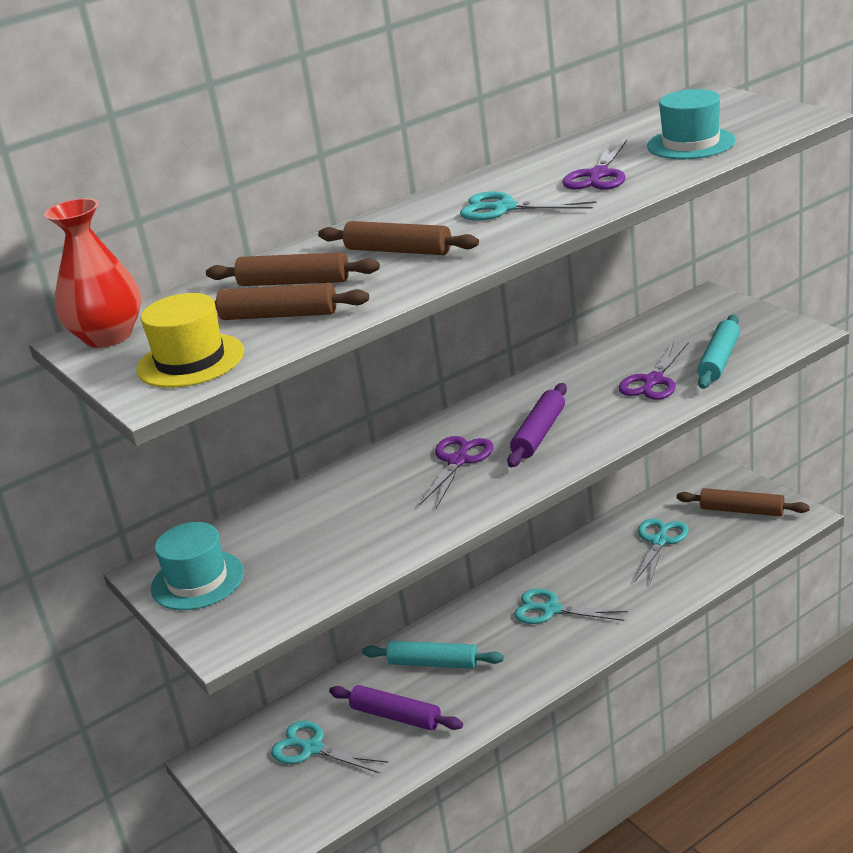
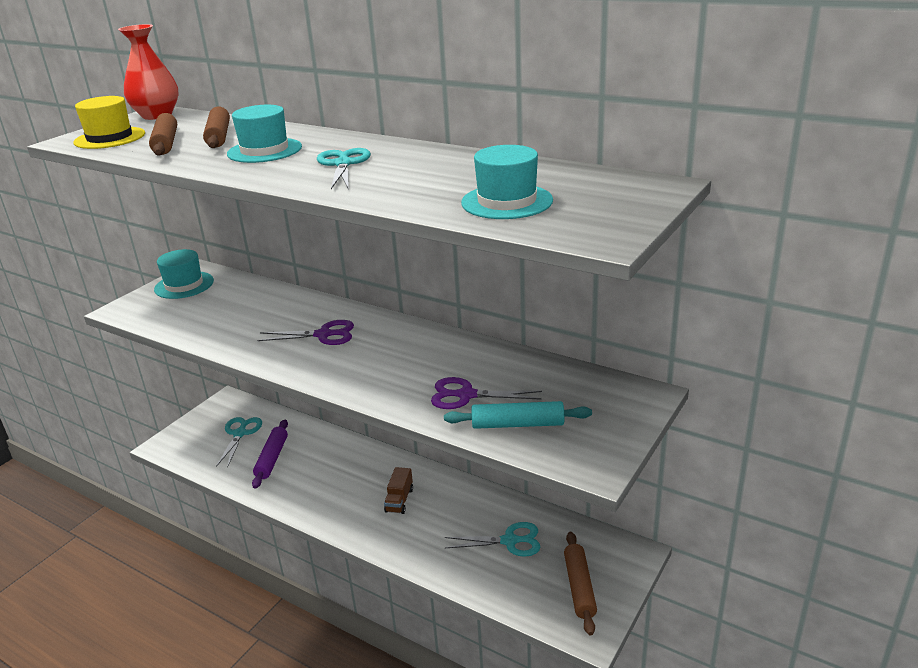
camera: 65 degrees right, 0 degrees up
brown rolling pin [318,221,479,255] -> turquoise hat [227,105,302,163]
turquoise rolling pin [362,641,504,669] -> none
purple rolling pin [507,383,567,467] -> none
turquoise scissors [514,589,627,624] -> brown truck [384,467,413,514]
purple scissors [562,140,627,190] -> none

